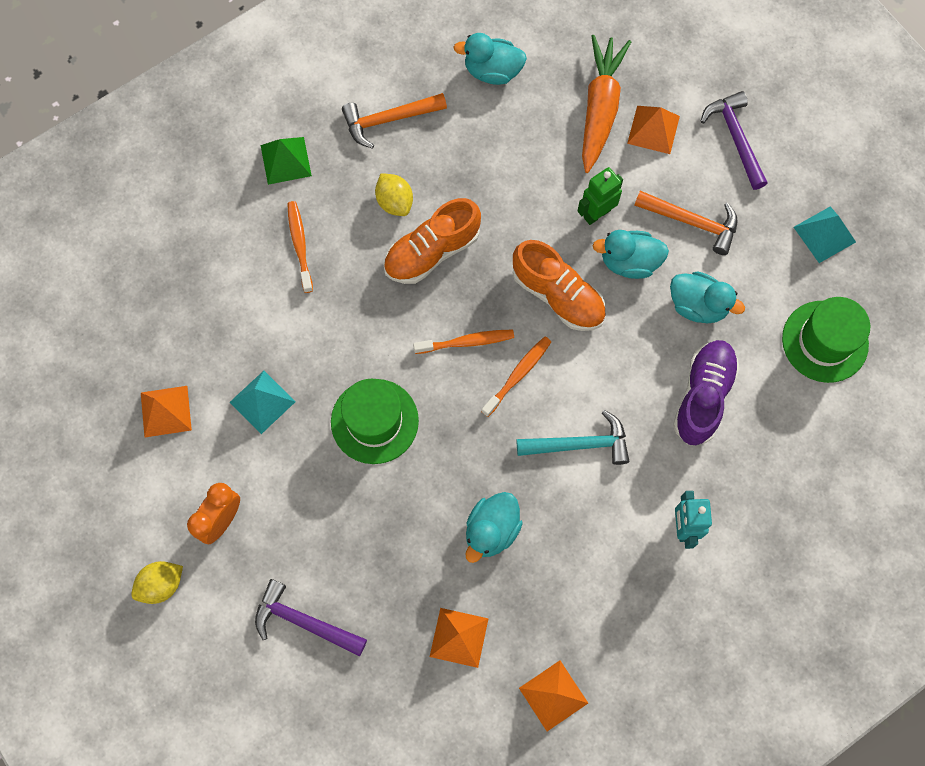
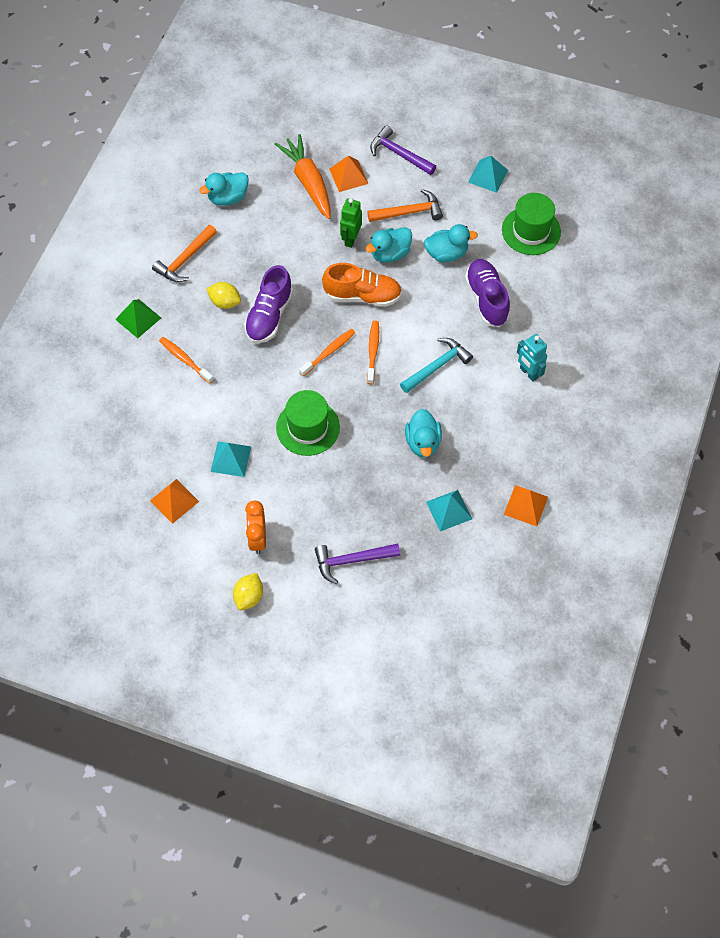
camera: 35 degrees left, 10 degrees down
orange shoe [383,198,481,284] -> purple shoe [244,265,293,343]
orange pyramid [430,608,489,668] -> turquoise pyramid [426,490,472,532]

